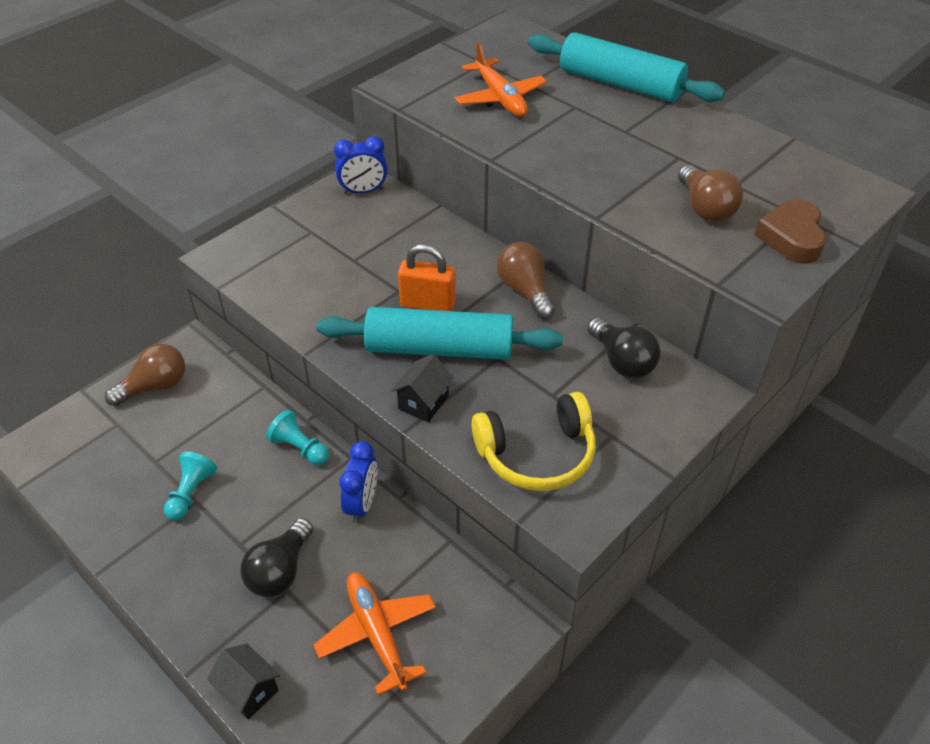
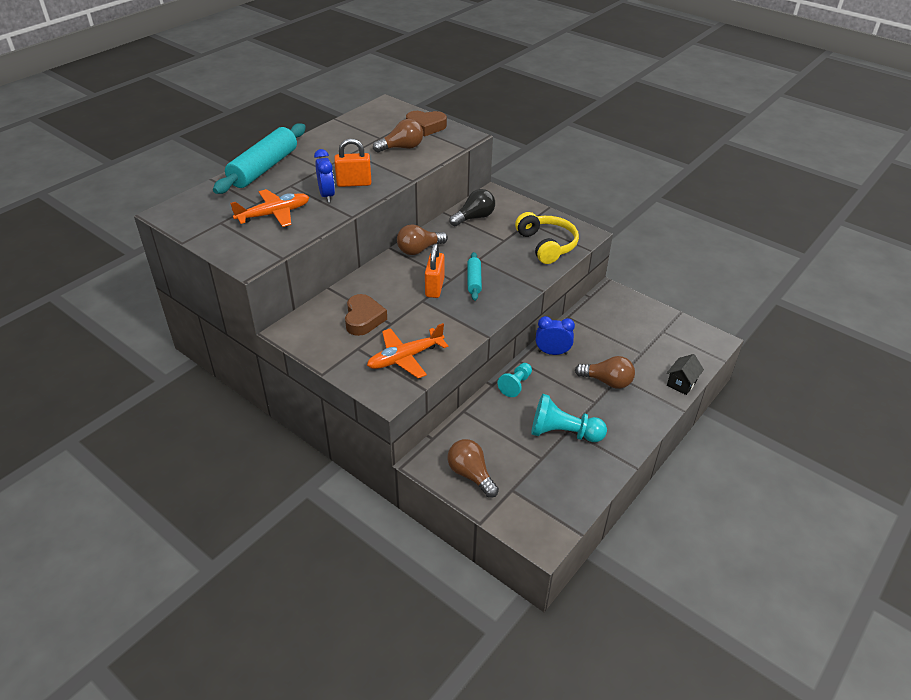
camera: 95 degrees left, 5 degrees down
turquoise pawn [164,451,217,521] -> turquoise pawn [531,394,607,442], size x1.59
black light bulb [241,518,313,597] -> brown light bulb [575,356,635,389]
orange plane [313,572,436,695] -> orange plane moved to [367,323,448,378]
turquoise rolling pin [316,307,563,360] -> turquoise rolling pin [467,252,482,301], size x0.49
blue clock [334,136,388,194] -> blue clock moved to [314,149,335,202]
black house [391,354,454,422] -> none
none -> orange padlock [334,138,372,187]
none -> brown heart [345,294,387,336]

